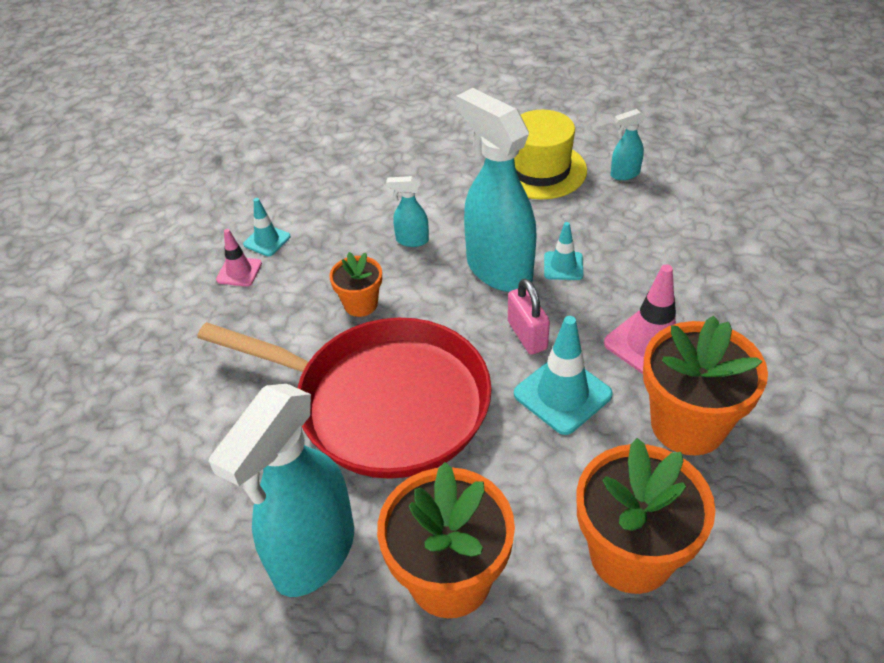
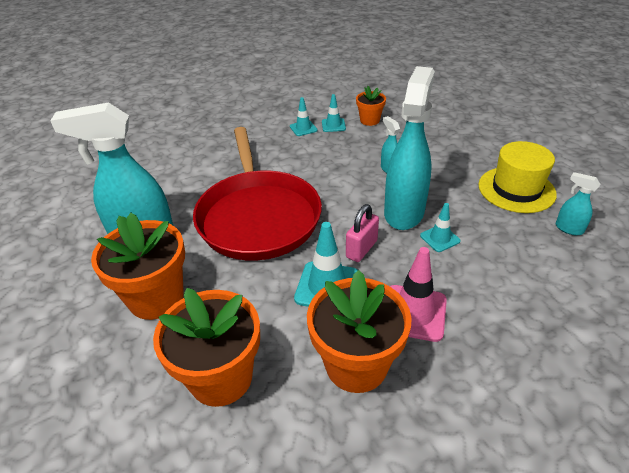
camera: 55 degrees right, 5 degrees down
pink traffic cone [216,229,262,287] -> turquoise traffic cone [290,97,318,136]
orange flower pot [329,252,382,317] -> orange flower pot moved to [356,86,386,126]

